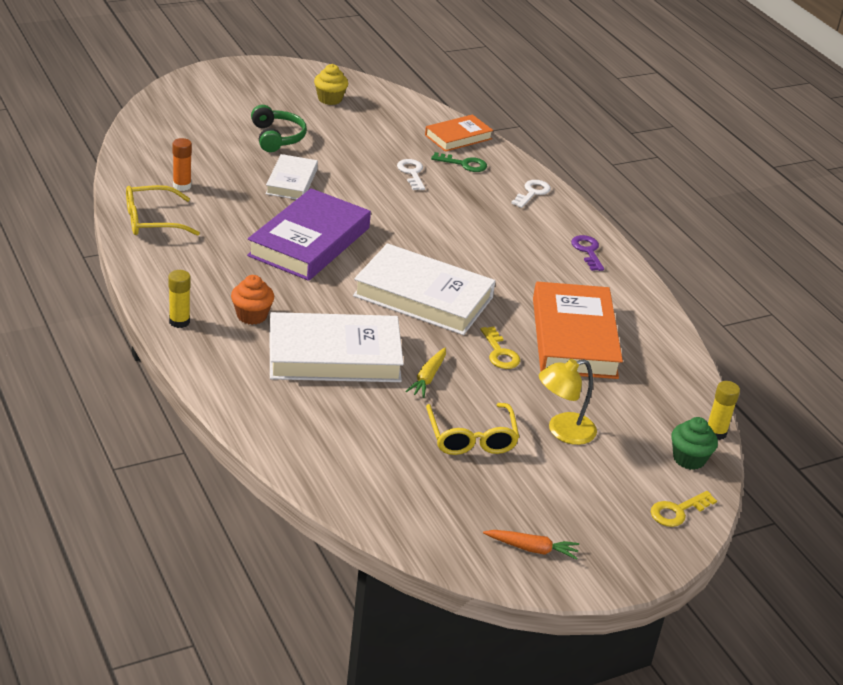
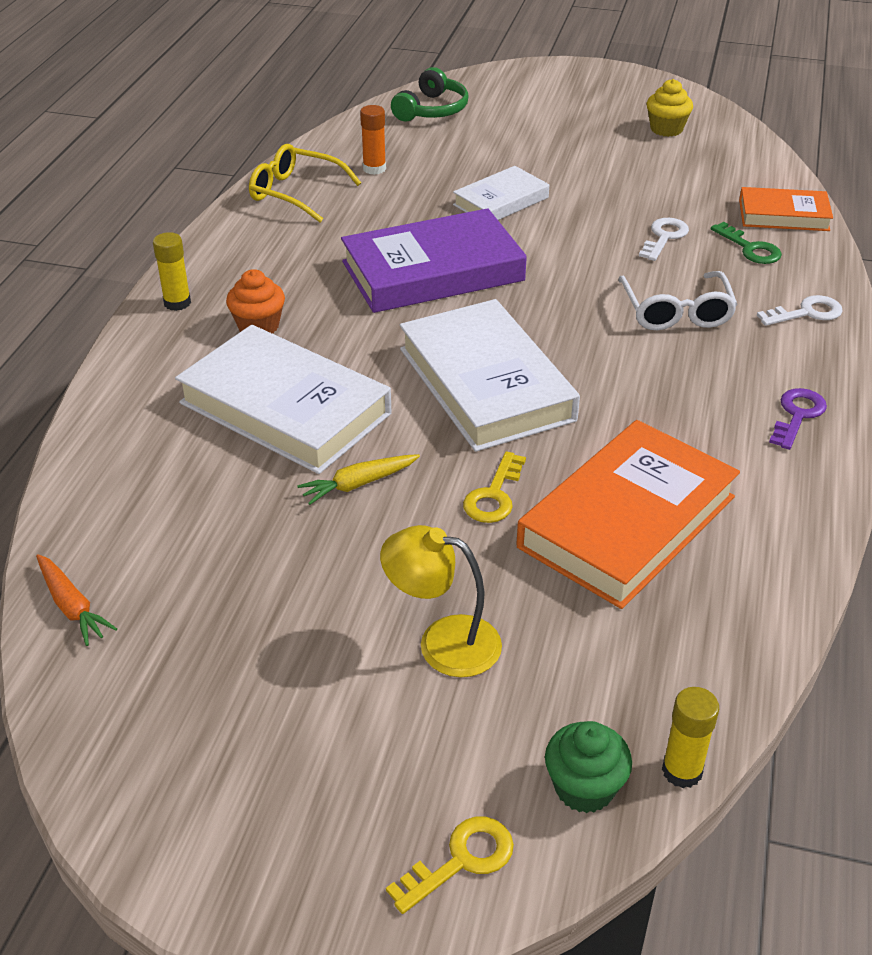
camera: 45 degrees right, 5 degrees up
green headphones [251,105,307,152] -> green headphones moved to [391,67,468,122]
yellow glasses [426,403,519,455] -> none
orange carrot [483,530,579,560] -> orange carrot moved to [36,554,117,646]
yellow key [651,491,717,527] -> yellow key turned 135 degrees clockwise [386,817,514,914]
none -> white glasses [618,271,738,330]

